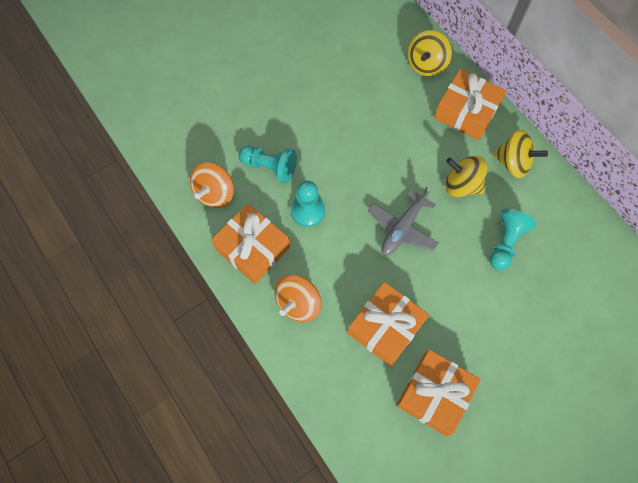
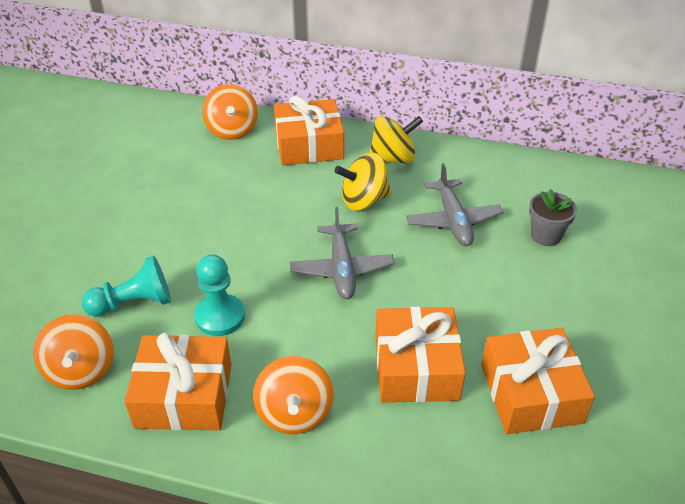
camera: 40 degrees left, 25 degrees down
yellow spinning top [407,30,452,76] -> orange spinning top [202,84,258,140]
turquoise pawn [489,208,536,270] -> grey plane [406,163,504,246]
none -> grey flower pot [529,189,577,246]

